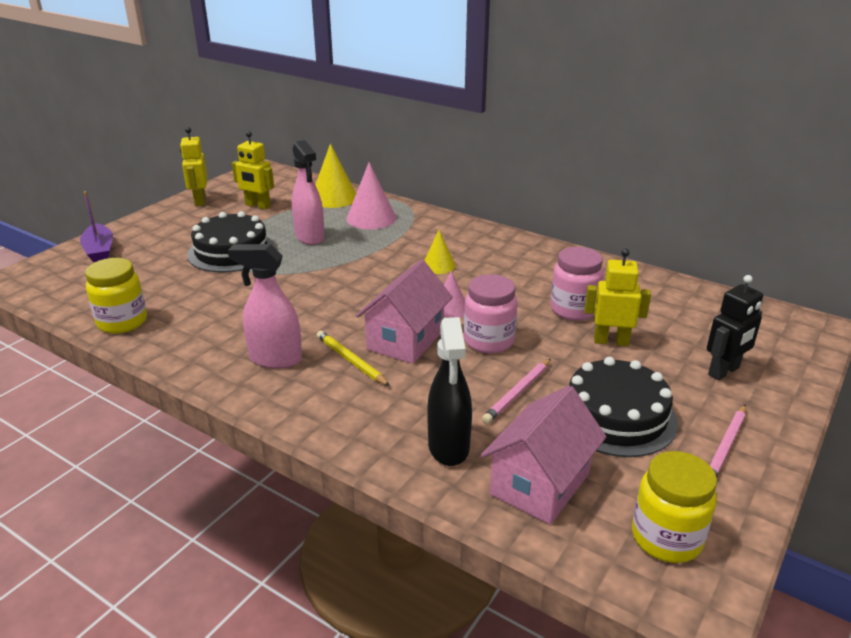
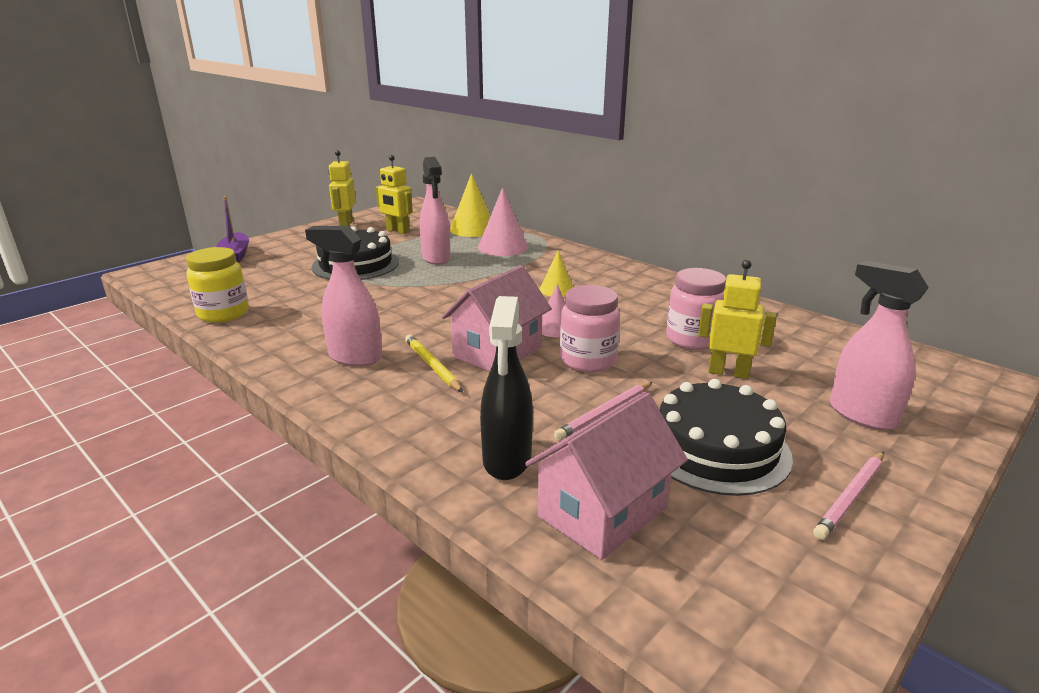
camera: 10 degrees right, 5 degrees down
yellow jar [632,451,717,563] -> none
black robot [707,275,763,380] -> pink spray bottle [830,261,929,430]

